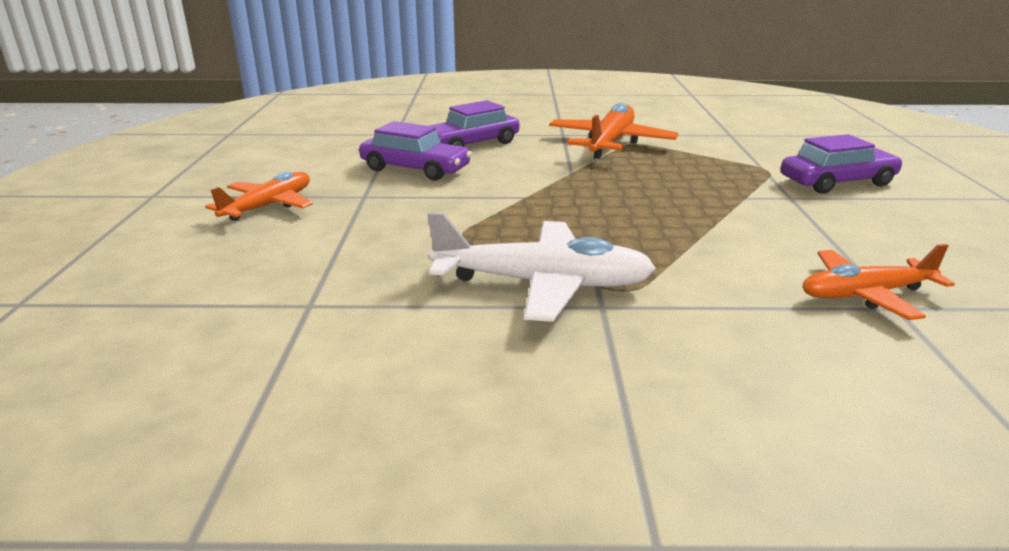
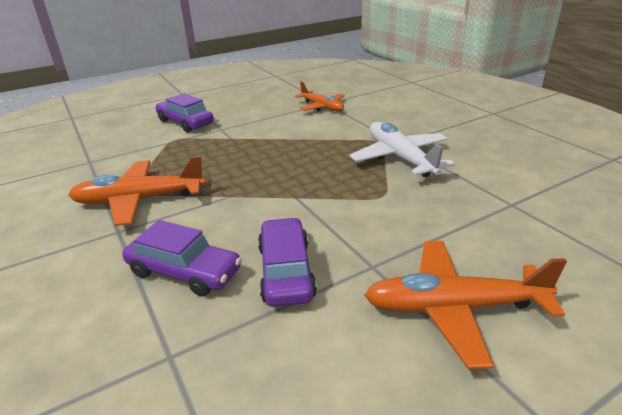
camera: 120 degrees left, 5 degrees up
orange plane [205,172,313,221] -> orange plane [364,241,567,369], size x1.51

